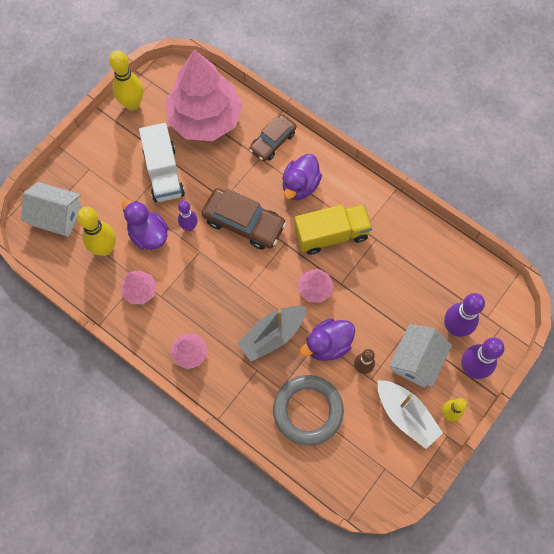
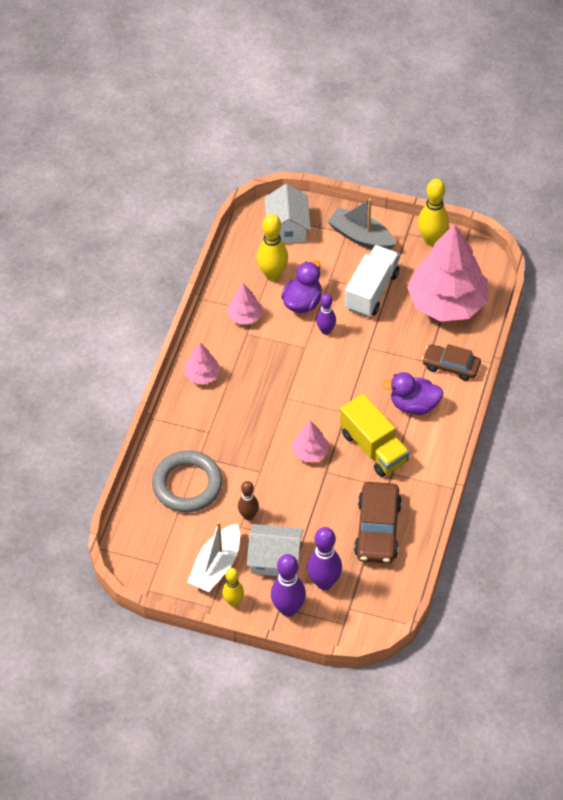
camera: 70 degrees right, 15 degrees down
white truck [139,123,185,202] -> white truck turned 150 degrees clockwise [345,245,399,317]
brown car [201,188,287,250] -> brown car moved to [354,482,402,564]
grey boat [237,306,307,361] -> grey boat moved to [327,198,396,250]
purple duck [300,319,355,361] -> none

